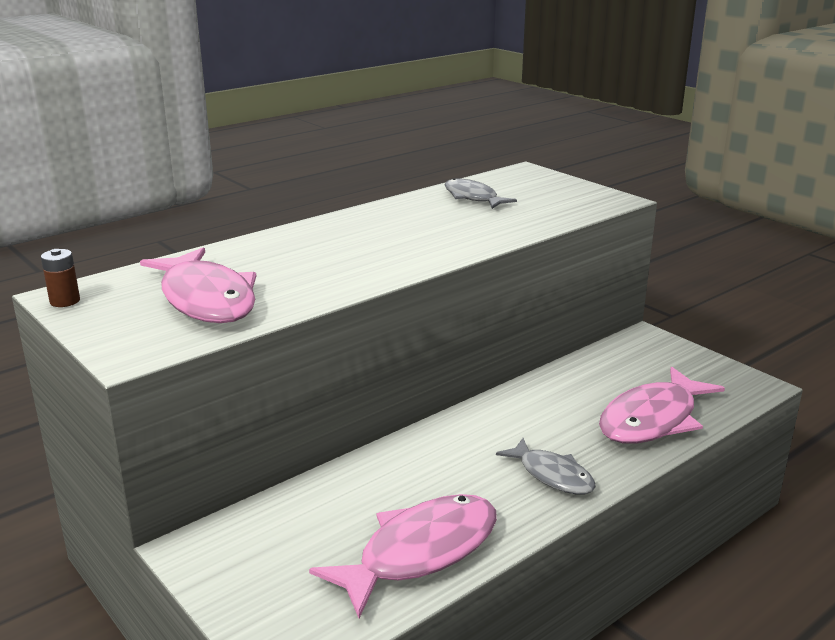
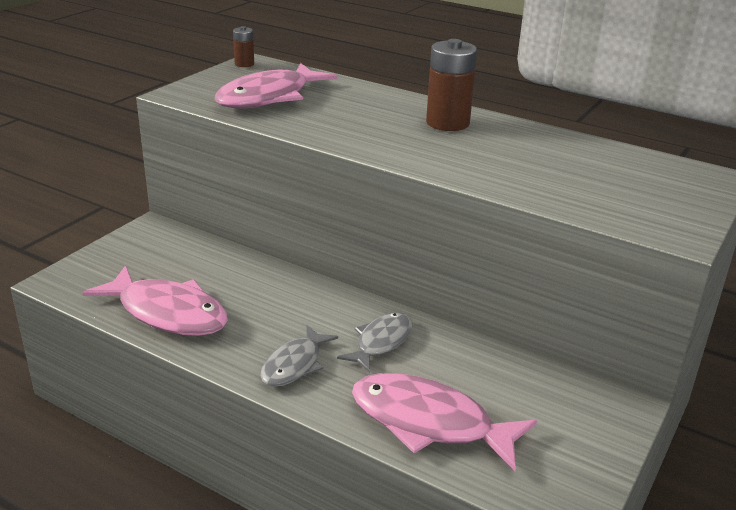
camera: 70 degrees right, 5 degrees up
grey fish [445,178,517,209] -> grey fish moved to [337,312,412,373]
none -> brown battery [426,39,477,131]

